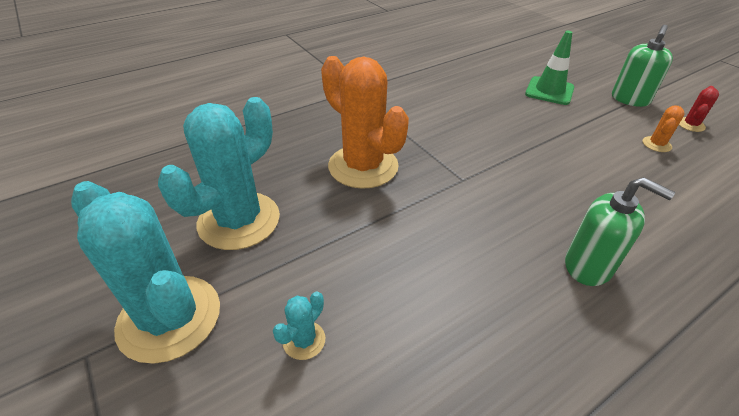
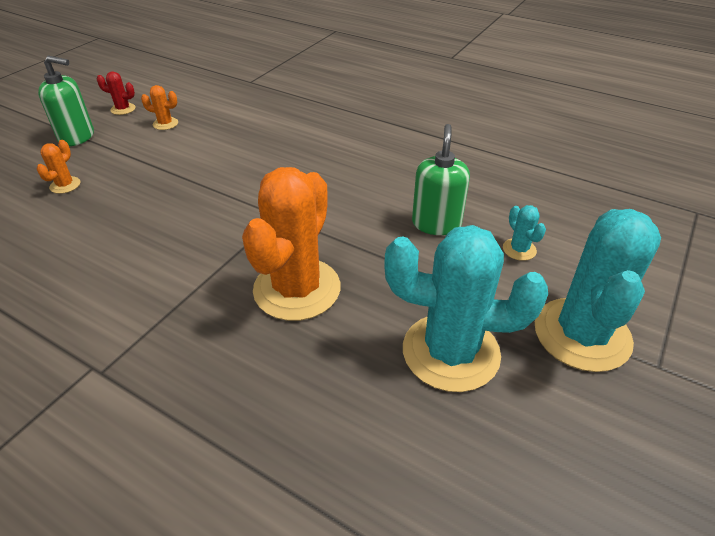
camera: 115 degrees left, 0 degrees up
turquoise cactus [273,292,325,360] -> turquoise cactus turned 60 degrees clockwise [503,205,546,261]
green traffic cone [525,31,574,105] -> orange cactus [37,140,80,194]
green soap dispenser [565,177,675,286] -> green soap dispenser moved to [412,124,470,235]

